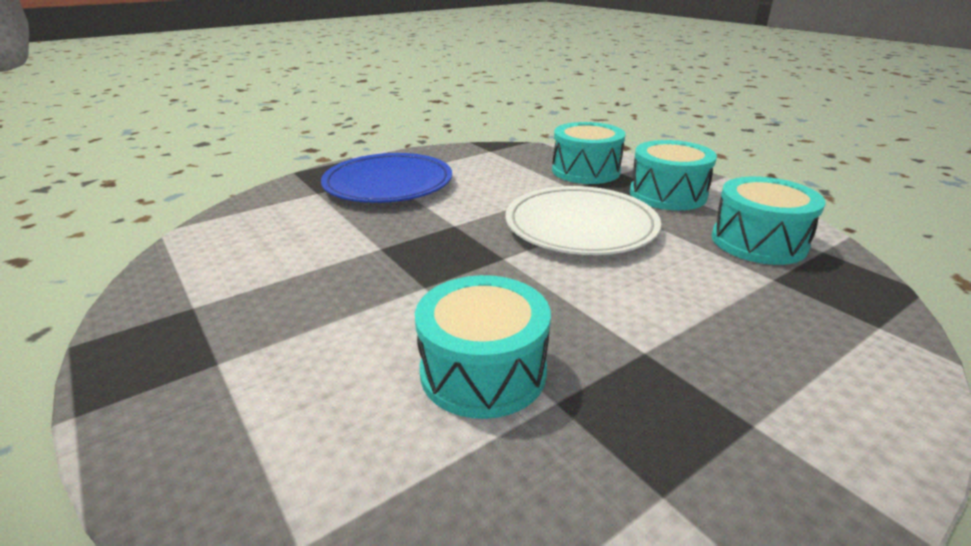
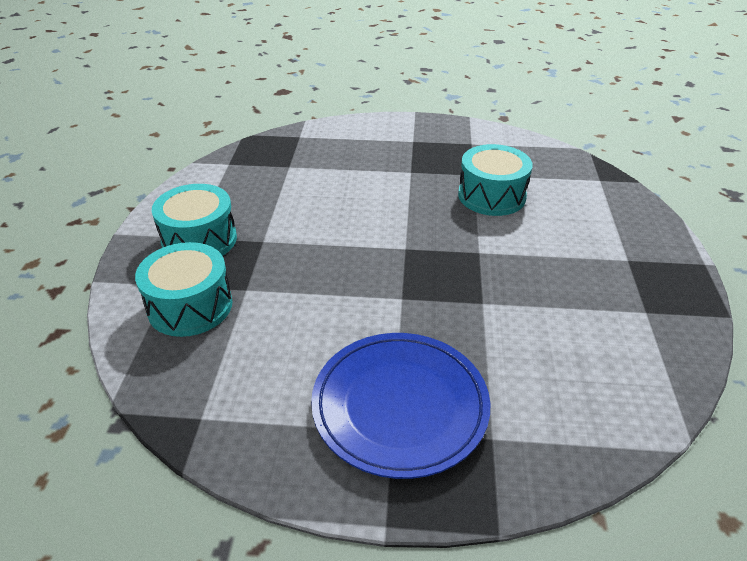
camera: 140 degrees left, 10 degrees up
white plate [505,186,661,255] -> none
turquoise drum [711,176,826,265] -> none

